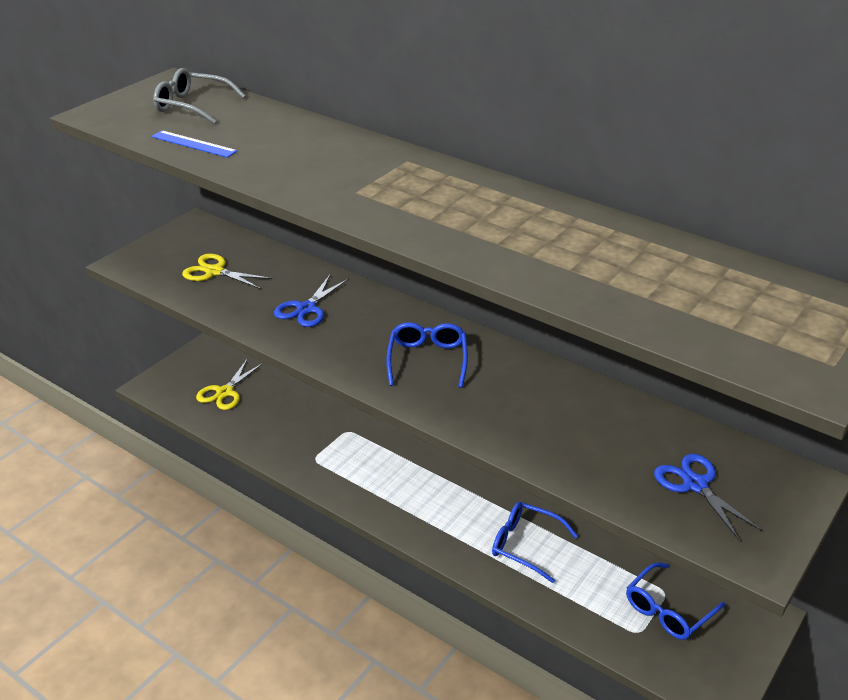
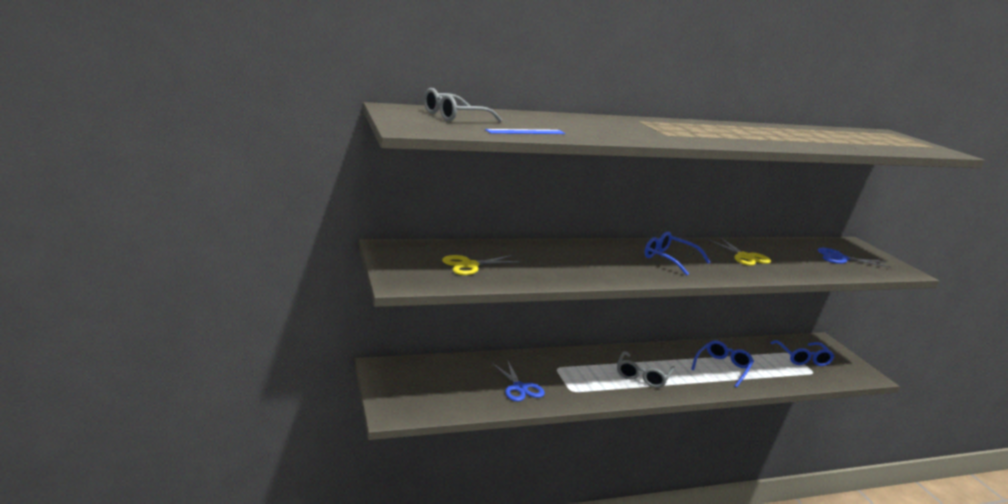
camera: 55 degrees left, 15 degrees down
yellow scissors [196,360,263,410] -> yellow scissors moved to [707,237,771,266]
blue scissors [274,275,349,327] -> blue scissors moved to [492,360,545,402]
blue glasses [492,502,578,583] -> blue glasses turned 150 degrees clockwise [691,340,754,388]
none -> grey glasses [617,351,675,388]

